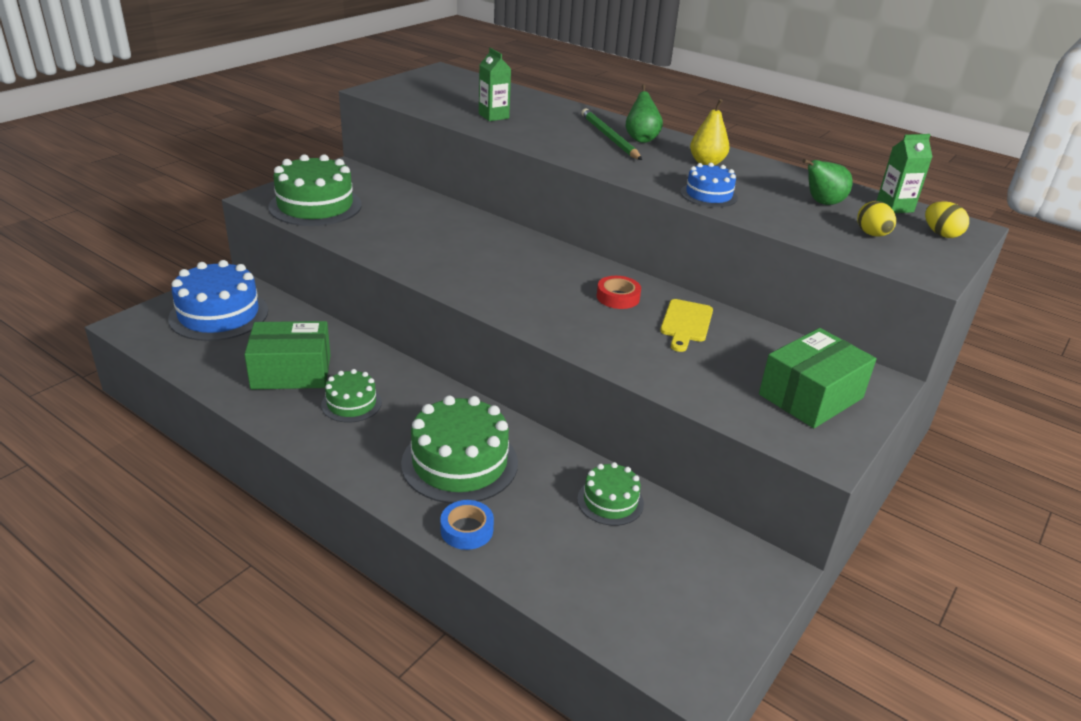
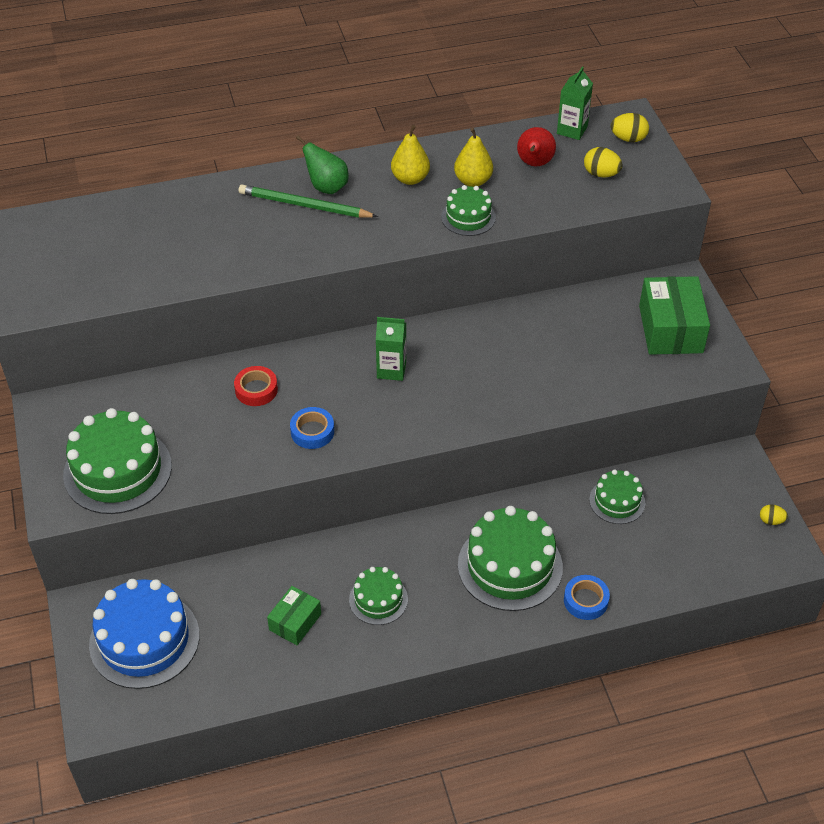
camera: 50 degrees left, 15 degrees up
green box [244,321,331,389] -> green box [267,586,321,645], size x0.57
green carton [479,48,511,121] -> green carton moved to [376,317,406,381]
red tape [597,276,641,309] -> red tape moved to [234,366,278,406]
yellow cutting board [660,299,713,352] -> none
blue cake [681,163,738,207] -> green cake [441,185,496,236]
green pear [802,159,853,205] -> red pear [517,127,556,166]
none -> blue tape [290,407,334,449]
none -> yellow pear [454,128,493,187]
none -> yellow egg [760,505,788,525]

